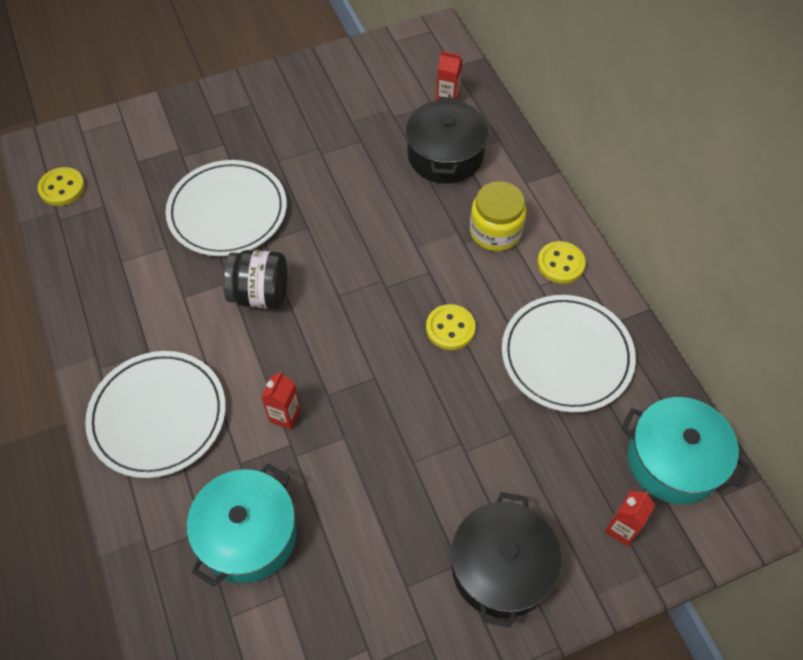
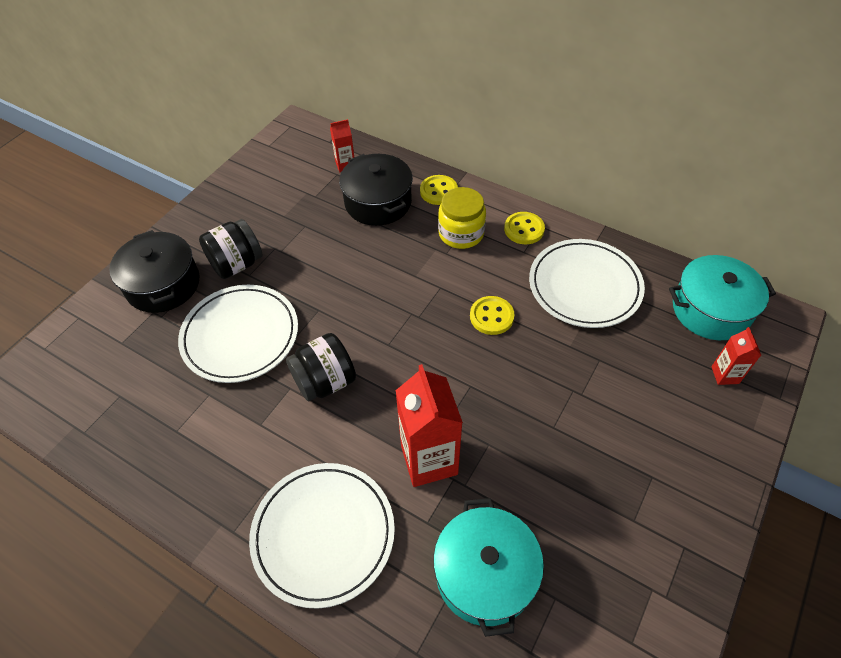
camera: 35 degrees left, 5 degrees down
yellow button [38,167,85,206] -> yellow button moved to [420,175,458,205]
red carton [261,371,301,430] -> red carton [395,364,463,487], size x1.97
black pot [451,492,561,628] -> black pot moved to [109,230,199,313]
none -> black jar [199,219,263,279]

